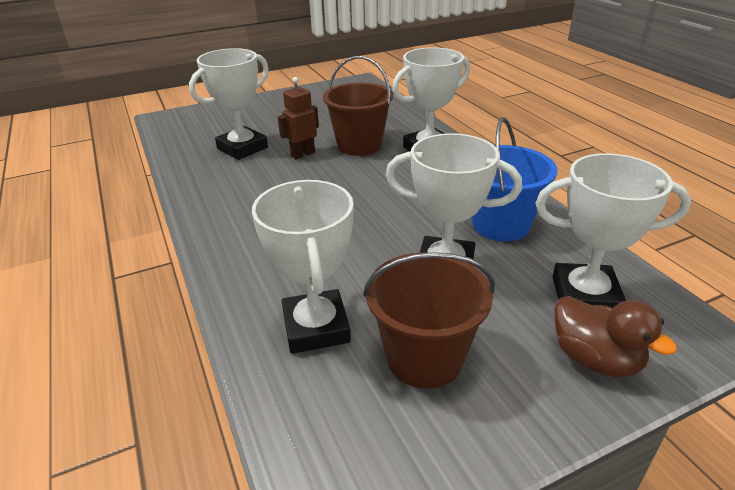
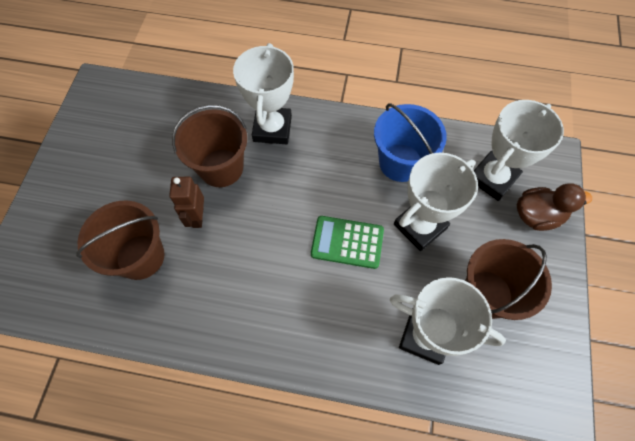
camera: 55 degrees left, 30 degrees up
white trophy [189,48,269,160] -> brown bucket [76,200,165,280]
none -> green calculator [311,216,384,269]

